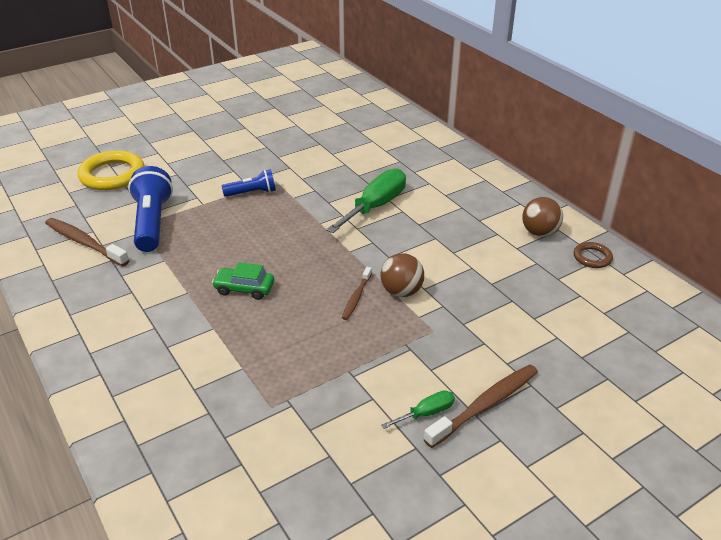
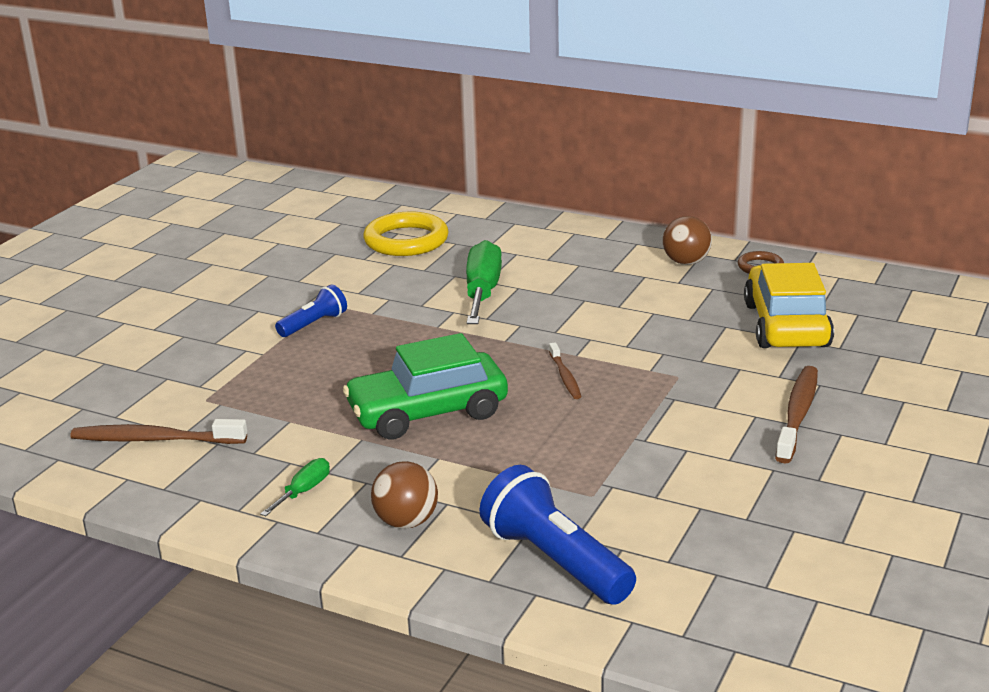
camera: 30 degrees left, 10 degrees down
yellow ring [77,150,145,190] -> yellow ring moved to [363,212,448,256]
blue flashlight [128,166,173,252] -> blue flashlight moved to [479,465,636,605]
green car [212,262,274,300] -> green car [343,333,508,440], size x1.96
brown ball [380,253,424,297] -> brown ball moved to [371,461,438,529]
green screwdriver [381,390,455,429] -> green screwdriver moved to [260,458,330,516]
none -> yellow car [744,263,834,348]

